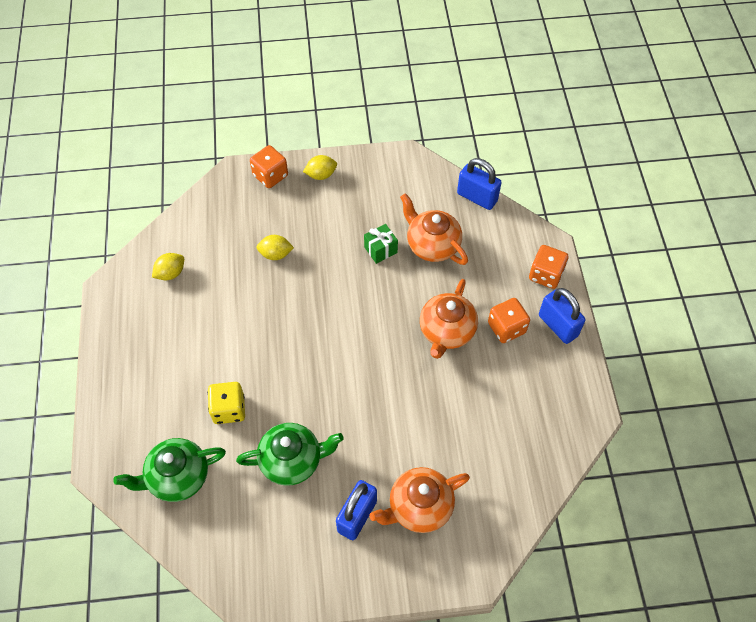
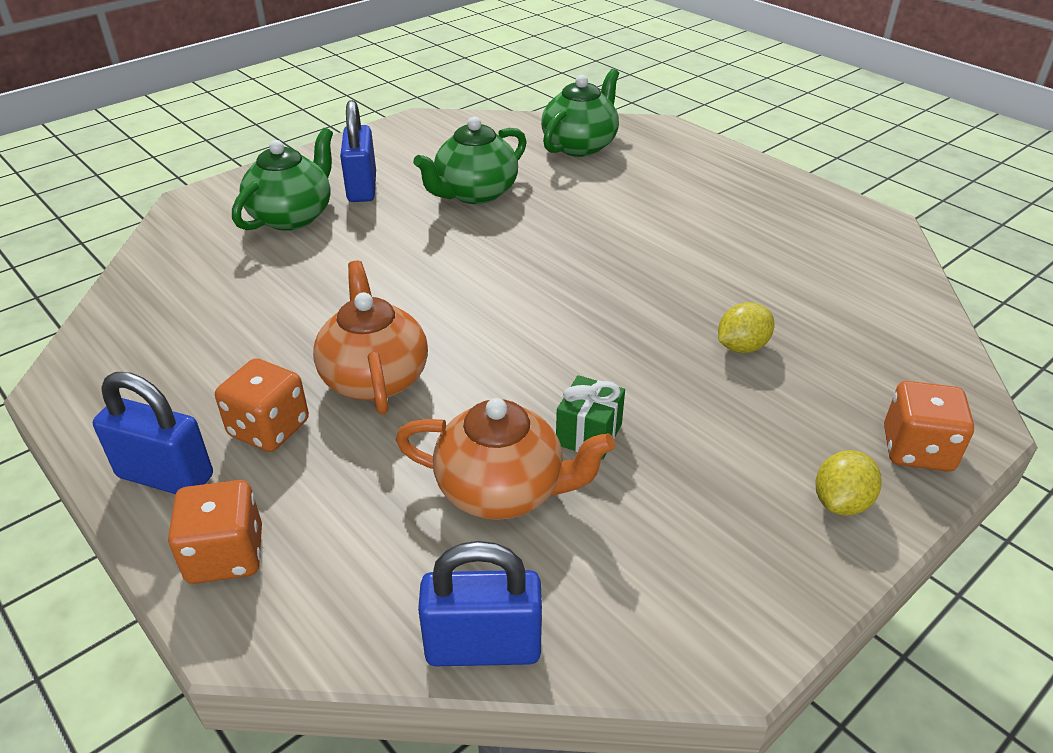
camera: 145 degrees right, 20 degrees down
yellow lemon [152,253,184,280] -> none
yellow dice [208,382,245,424] -> none
orange teapot [369,467,470,533] -> green teapot [232,128,333,231]

